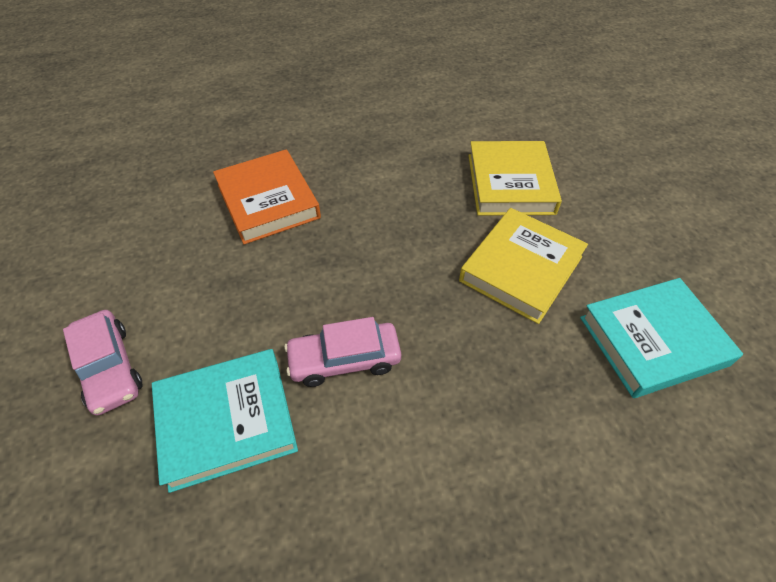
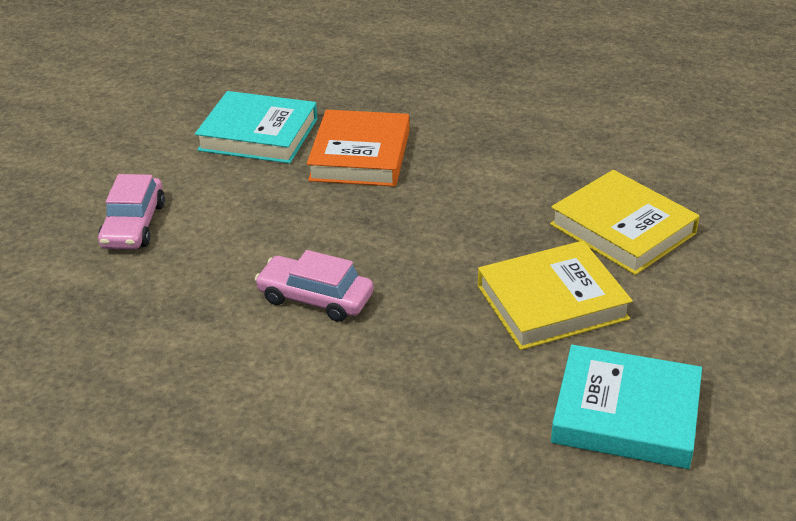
camera: 35 degrees right, 15 degrees down
turquoise book [152,349,298,493] -> turquoise book moved to [195,91,318,164]
yellow book [468,141,562,215] -> yellow book turned 75 degrees counterclockwise [550,170,700,275]

